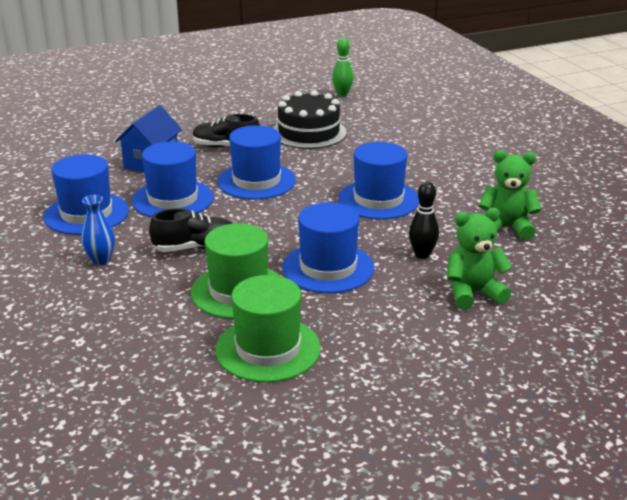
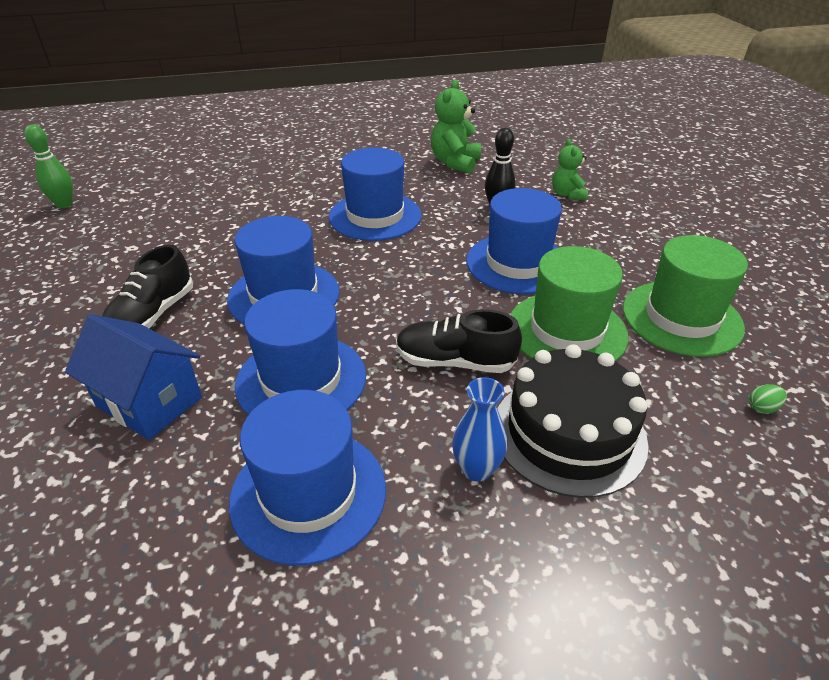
camera: 80 degrees left, 10 degrees up
black shoe [149,208,233,252] -> black shoe turned 75 degrees counterclockwise [396,309,522,373]
black cake [273,90,347,149] -> black cake moved to [498,344,649,498]
green teddy bear [447,208,512,310] -> green teddy bear [552,139,588,200], size x0.65
none -> green egg [749,384,787,414]

